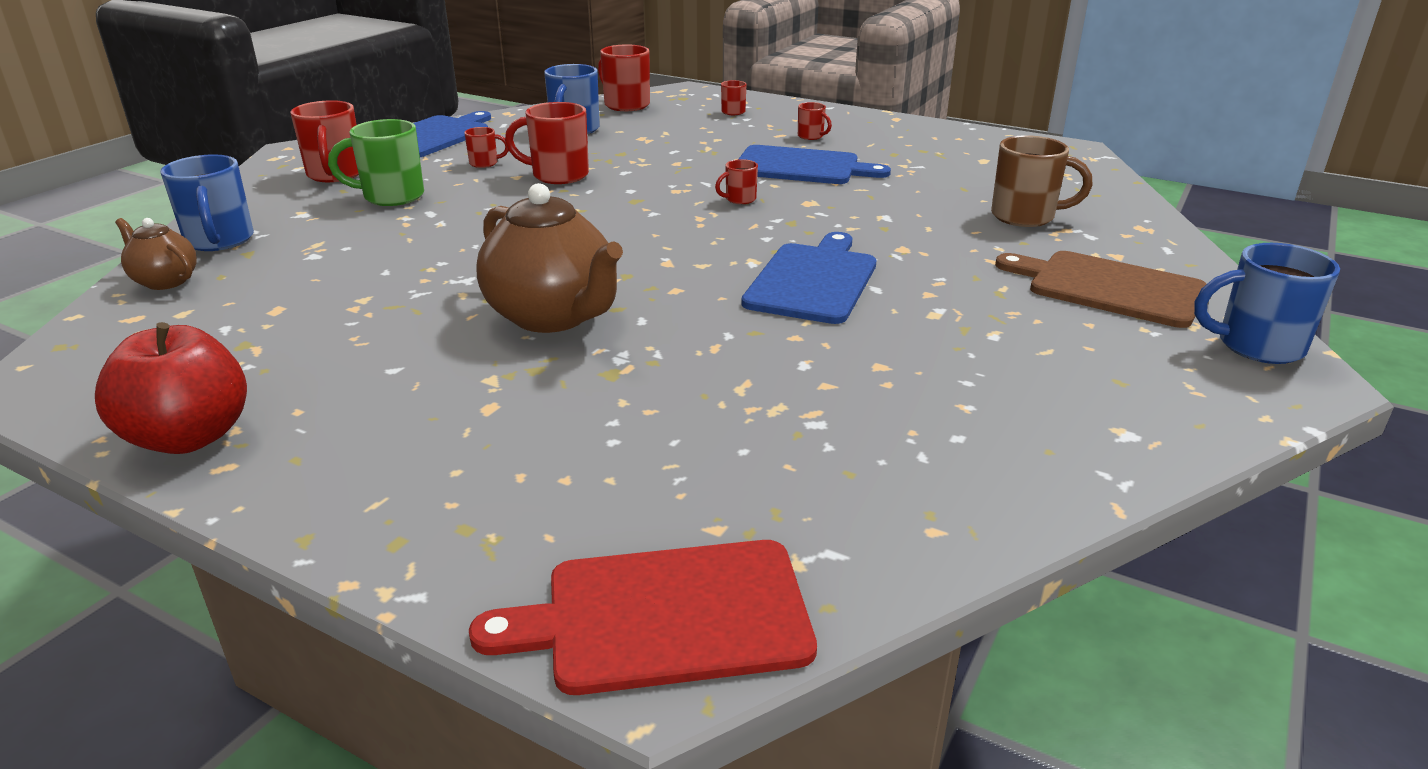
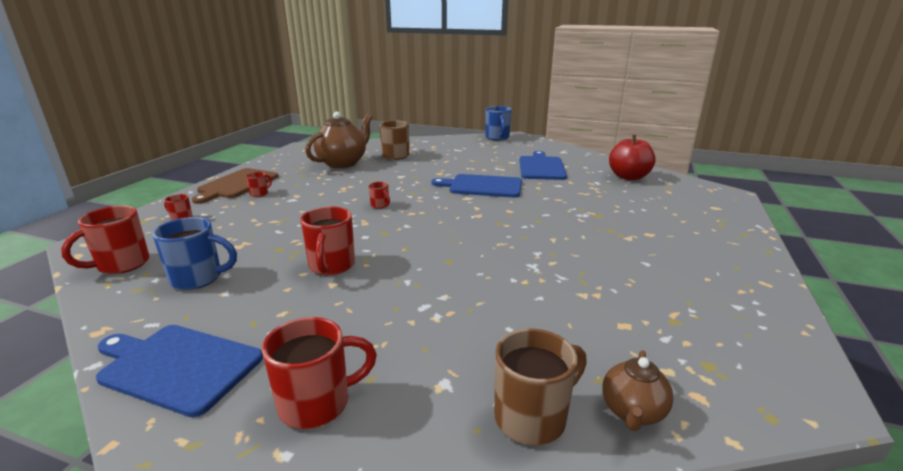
camera: 100 degrees left, 5 degrees down
red apple [95,322,247,454] -> red apple moved to [609,135,656,180]
blue mug [160,154,254,251] -> brown mug [494,329,587,445]
green mug [328,119,424,206] -> none
red mug [464,127,508,168] -> none
red cutting board [469,540,817,695] -> none
brown teapot [476,183,623,333] -> brown teapot moved to [305,111,372,168]
blue cutting board [739,145,891,184] -> blue cutting board moved to [519,151,567,180]
brown cutting board [995,251,1206,328] -> brown cutting board moved to [192,168,279,204]

